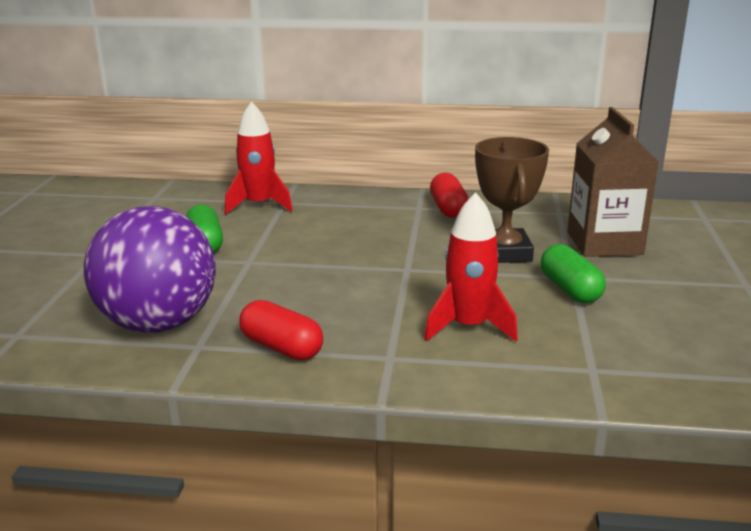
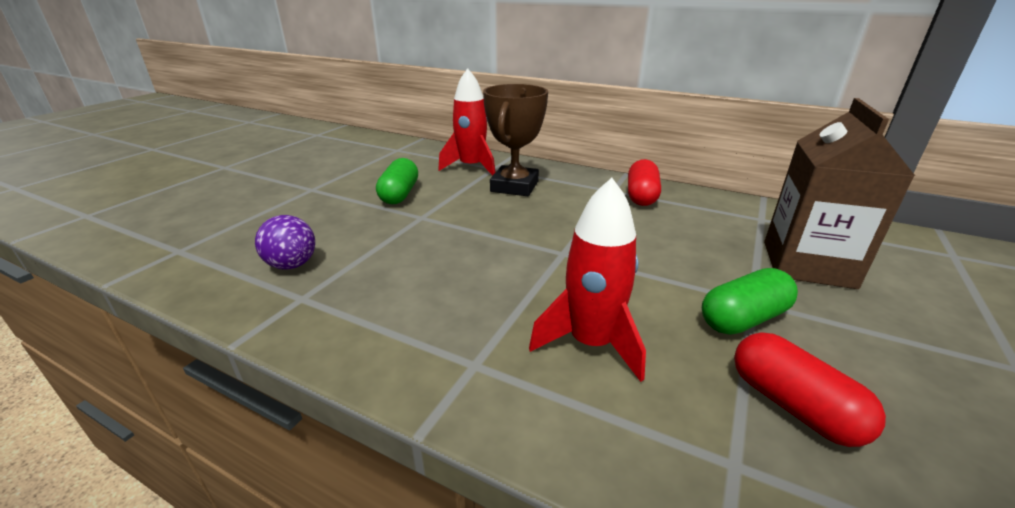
camera: 20 degrees right, 5 degrees up
purple ball [84,206,216,333] -> purple ball [255,215,315,270], size x0.44
red capsule [239,300,323,360] -> red capsule moved to [734,332,886,447]
brown trophy [475,137,549,263] -> brown trophy moved to [483,84,548,196]
green capsule [541,244,606,303] -> green capsule turned 60 degrees clockwise [702,268,798,335]

